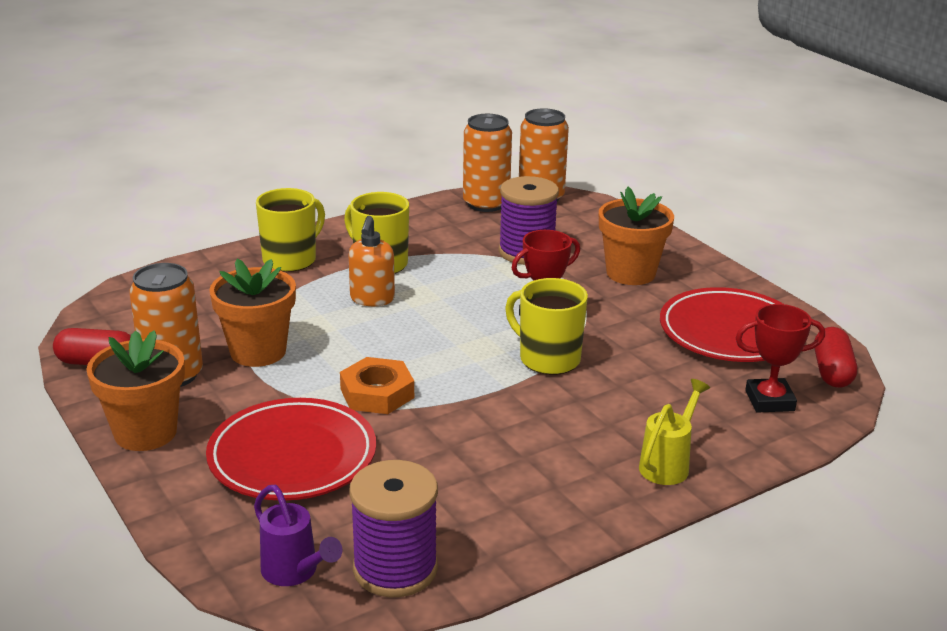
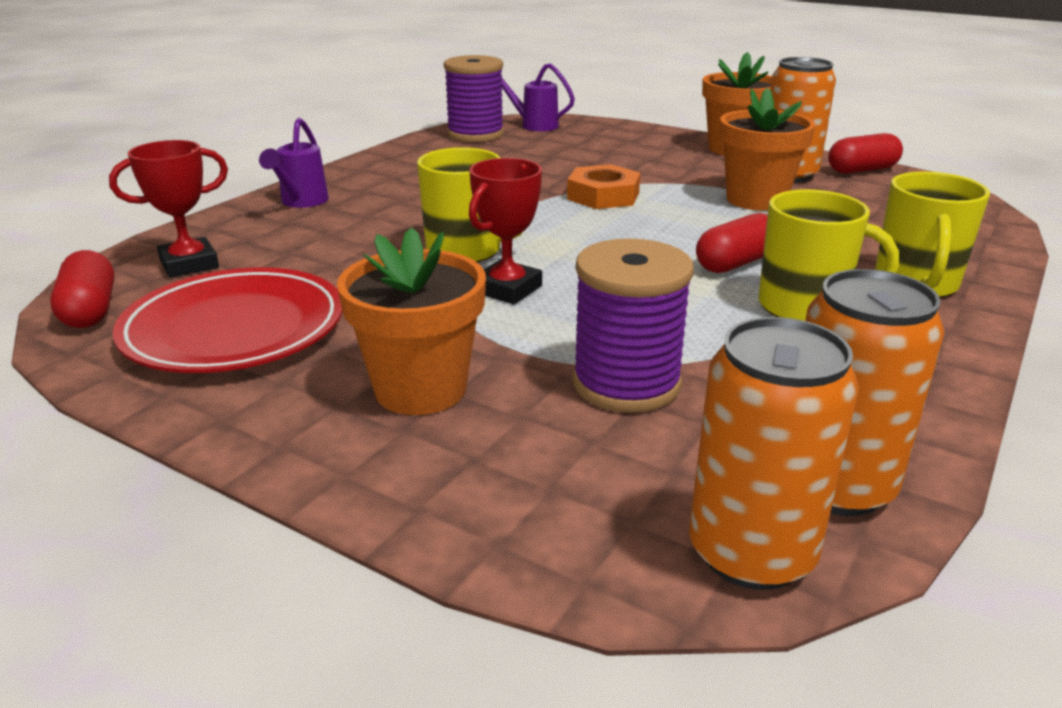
camera: 155 degrees right, 0 degrees up
red plate [206,398,376,500] -> none
orange soap dispenser [348,216,395,306] -> red capsule [696,213,767,273]
yellow watering can [639,379,710,485] -> purple watering can [259,118,329,208]

